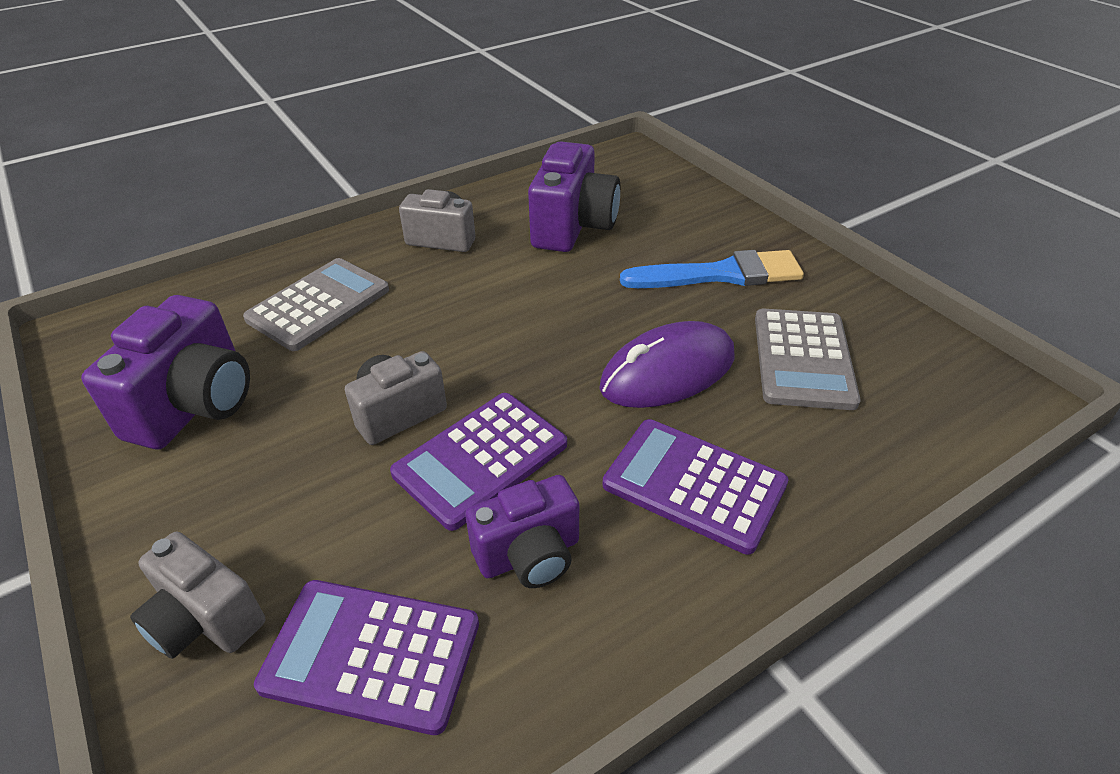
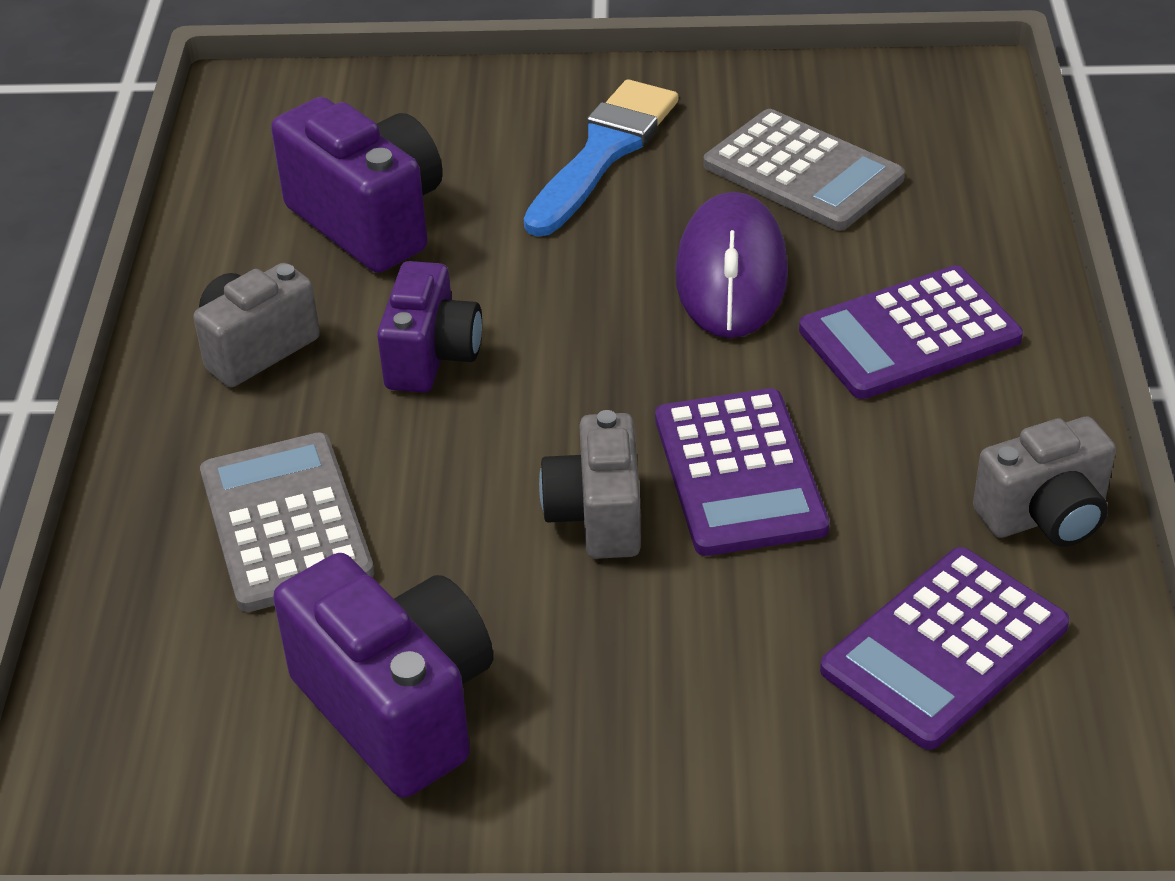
camera: 55 degrees left, 0 degrees up
grey camera [130,532,265,659] -> grey camera moved to [973,417,1116,547]
purple camera [465,475,579,588] -> purple camera moved to [377,261,482,393]

